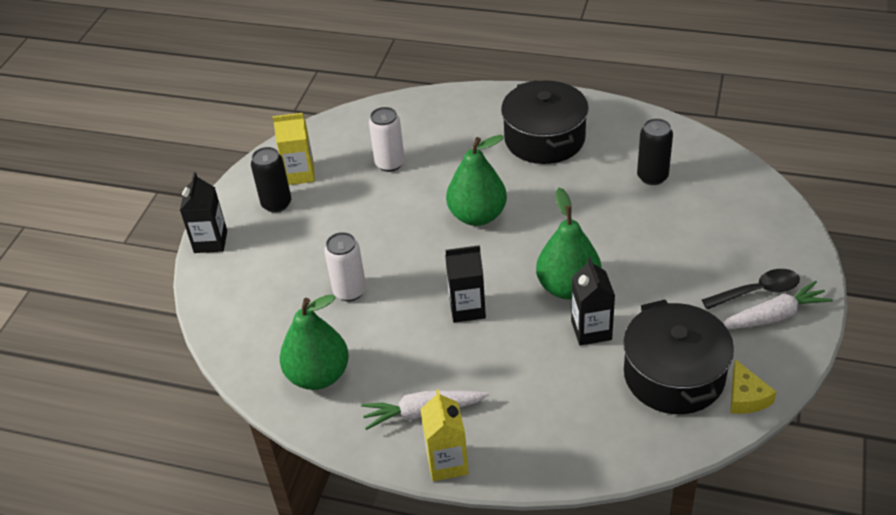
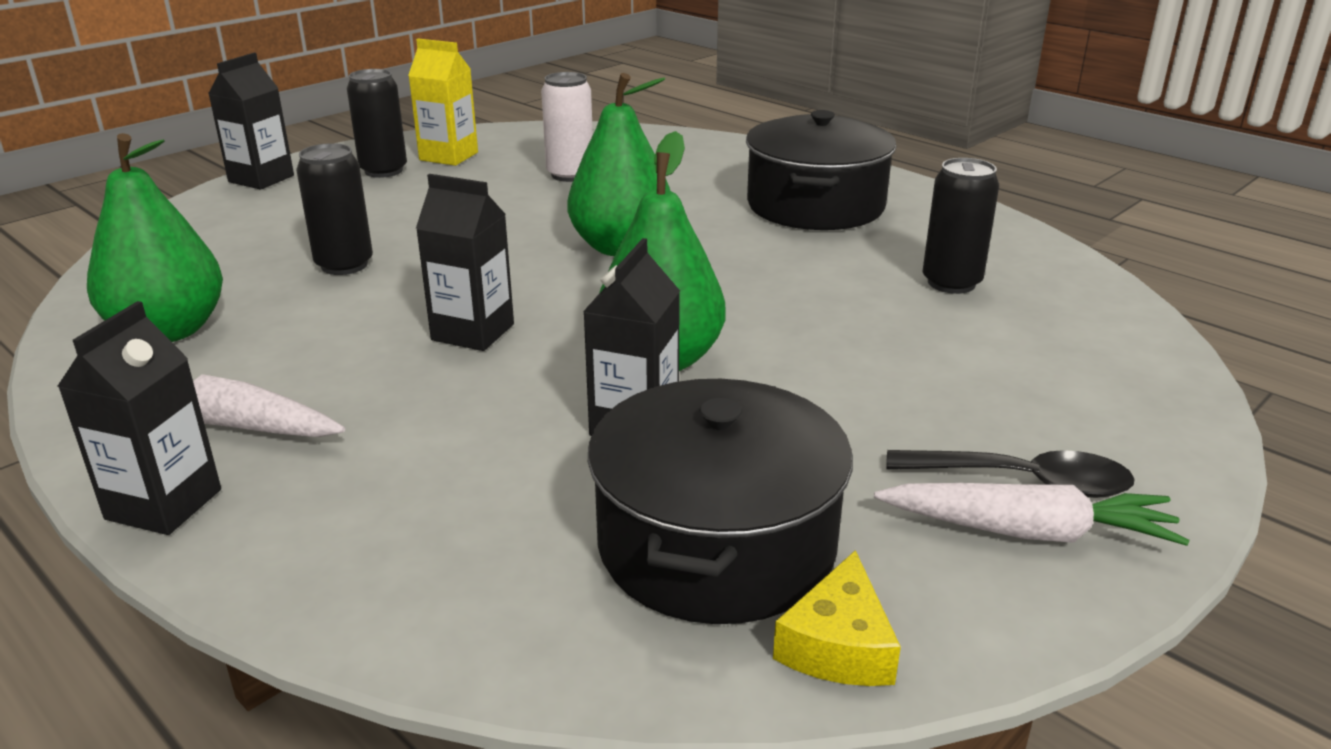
camera: 25 degrees right, 15 degrees down
white can [324,232,366,301] -> black can [296,143,373,275]
yellow carton [420,389,469,481] -> black carton [57,301,221,535]

